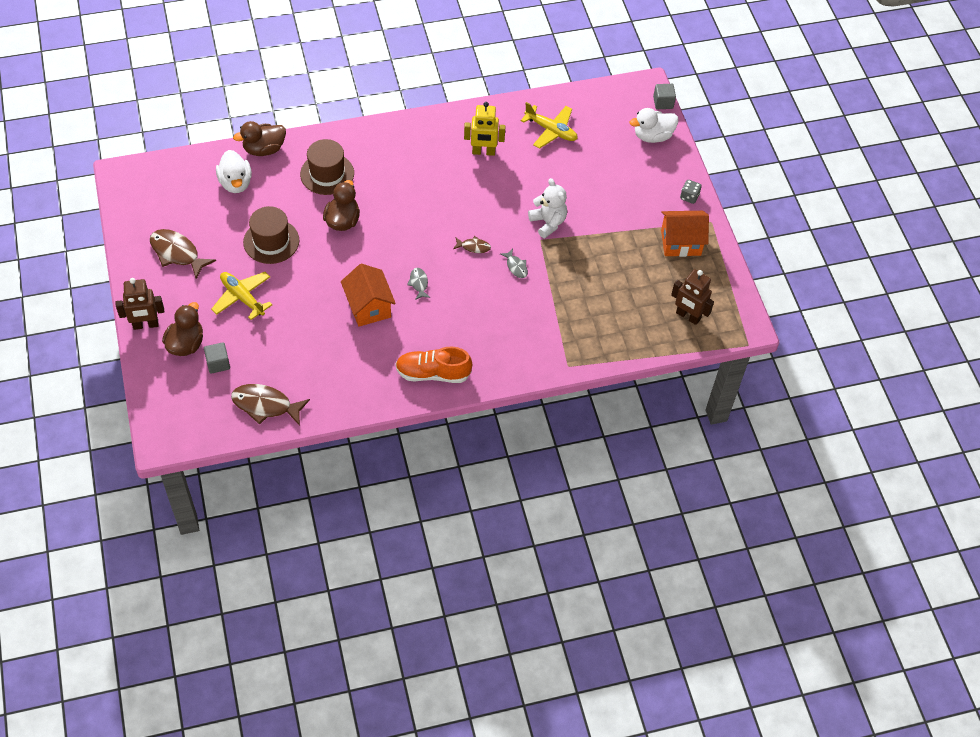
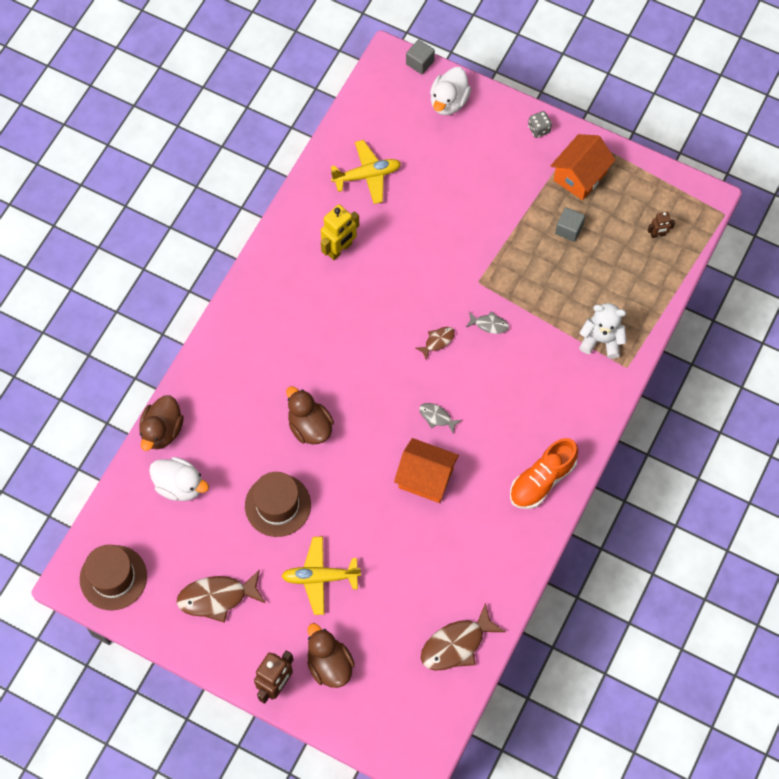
camera: 45 degrees left, 10 degrees up
grey cube [204,342,230,374] -> grey cube moved to [555,207,585,242]
brown hat [300,139,354,195] -> brown hat moved to [80,545,147,610]
white teddy bear [528,178,567,238] -> white teddy bear moved to [579,303,627,359]
brown robot [671,269,714,325] -> brown robot [648,212,675,238], size x0.55

